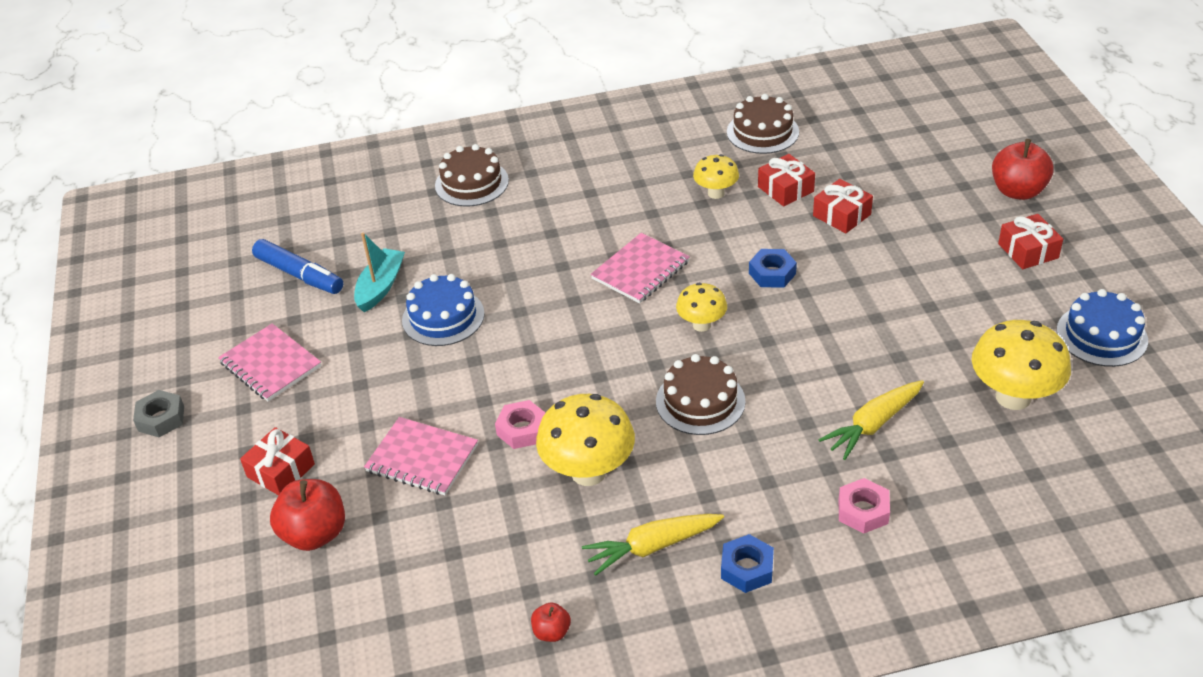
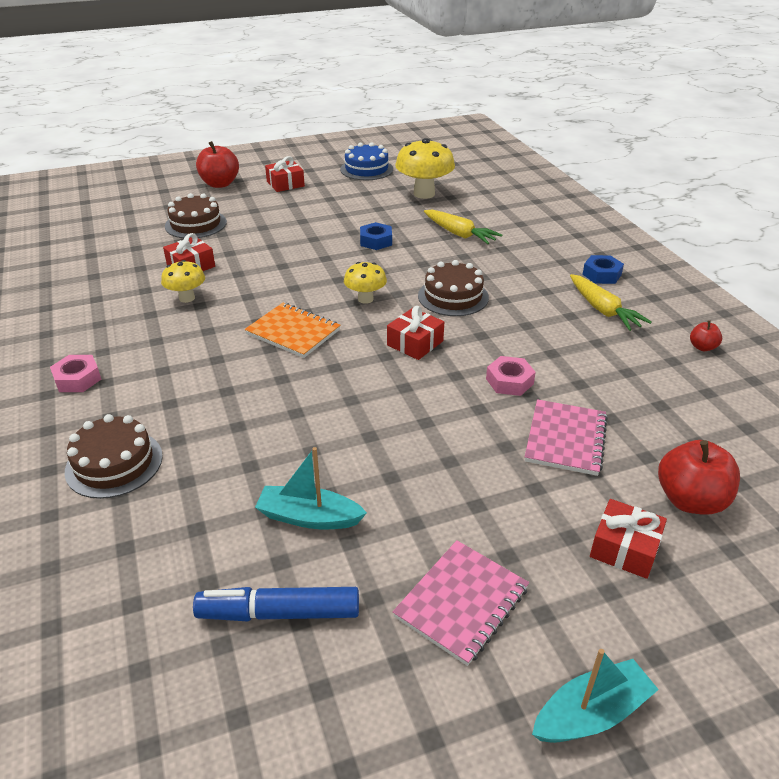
camera: 100 degrees left, 5 degrees down
grey nut [133,390,184,437] -> turquoise boat [532,649,659,743]
blue marker [252,239,343,294] -> blue marker turned 120 degrees counterclockwise [193,587,359,621]
blue cake [402,274,485,346] -> none
yellow mushroom [536,394,635,486] -> none
pink notebook [591,233,690,303] -> orange notebook [245,303,341,358]
brown cake [727,94,799,154] -> brown cake moved to [165,193,227,238]
blue nut [749,249,797,288] -> blue nut moved to [360,222,392,250]
red gift [813,179,873,233] -> red gift moved to [387,306,444,360]
pink nut [839,478,890,534] -> pink nut moved to [50,355,101,392]

